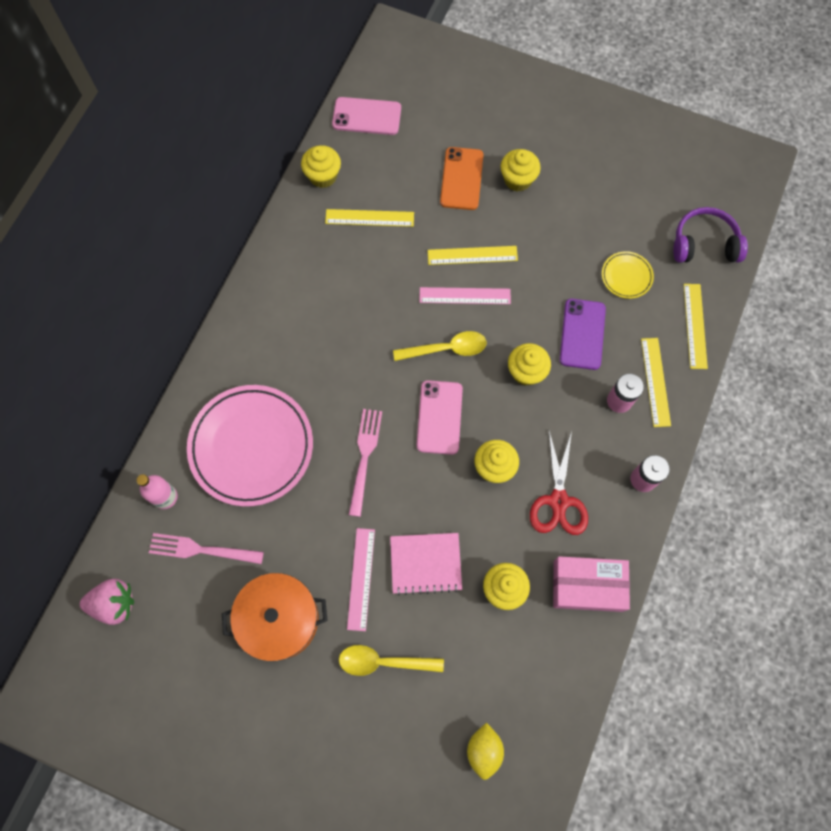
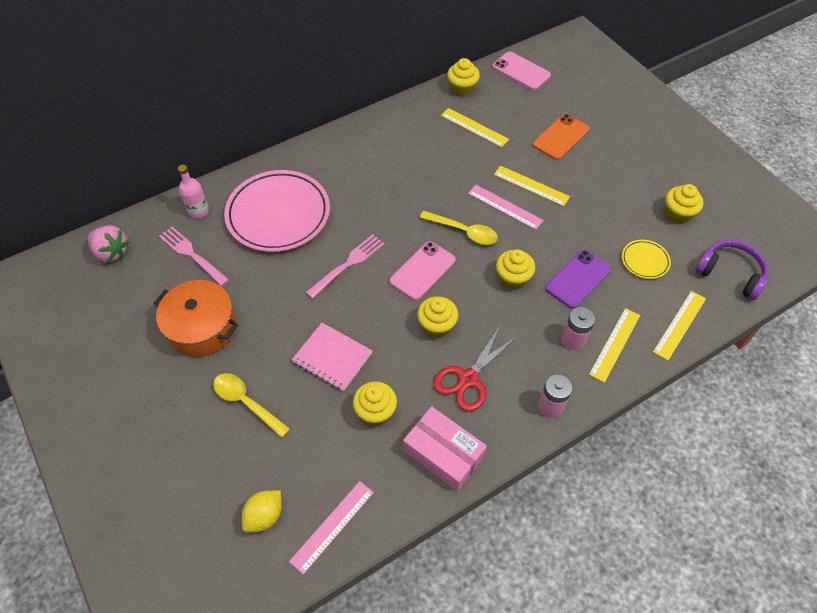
camera: 35 degrees right, 15 degrees down
pink ruler [347,528,375,631] -> pink ruler moved to [289,481,374,575]
yellow cupcake [501,149,541,192] -> yellow cupcake moved to [665,184,704,224]

